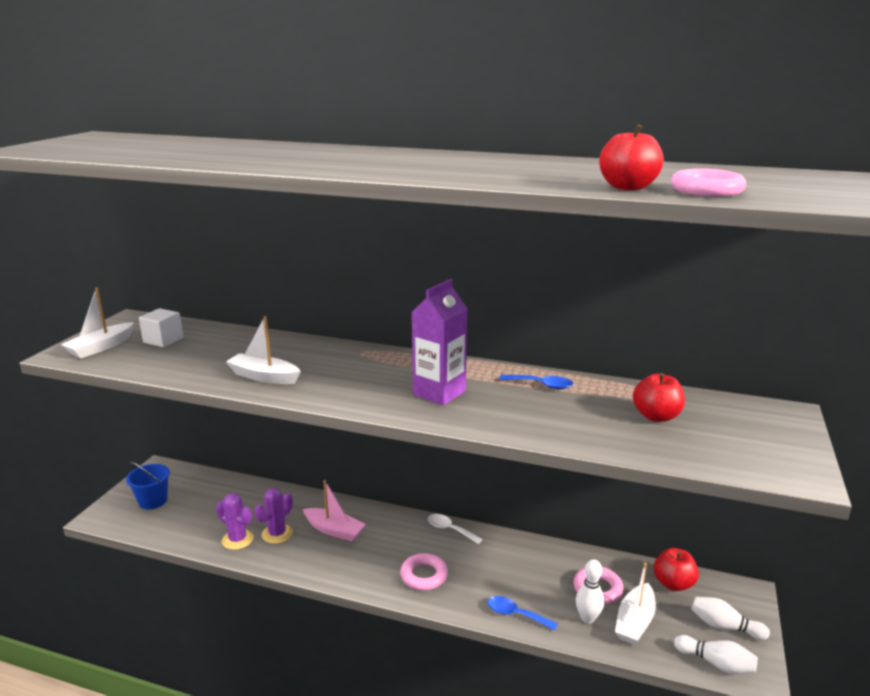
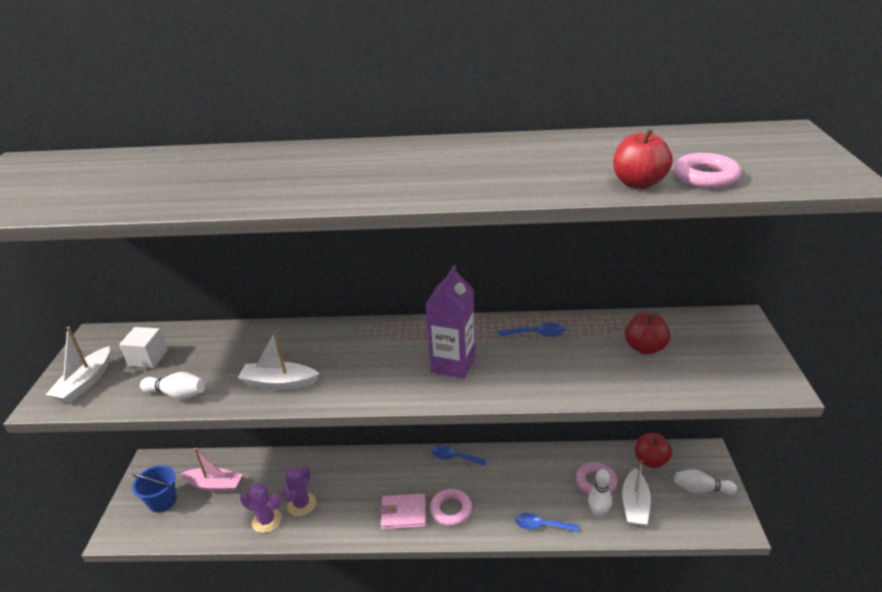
camera: 15 degrees left, 10 degrees up
pink boat [303,480,366,541] -> pink boat moved to [180,448,243,492]
white spoon [428,514,483,544] -> blue spoon [432,445,486,466]
white bowling pin [674,635,758,674] -> white bowling pin moved to [140,372,205,400]
none -> pink wallet [380,493,426,530]

